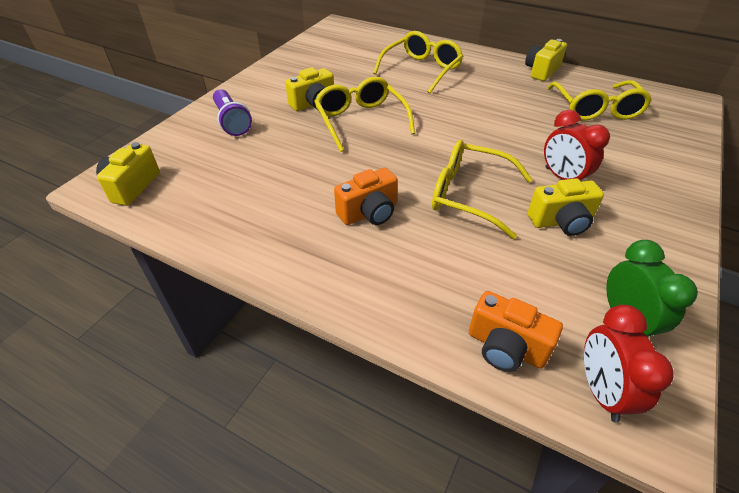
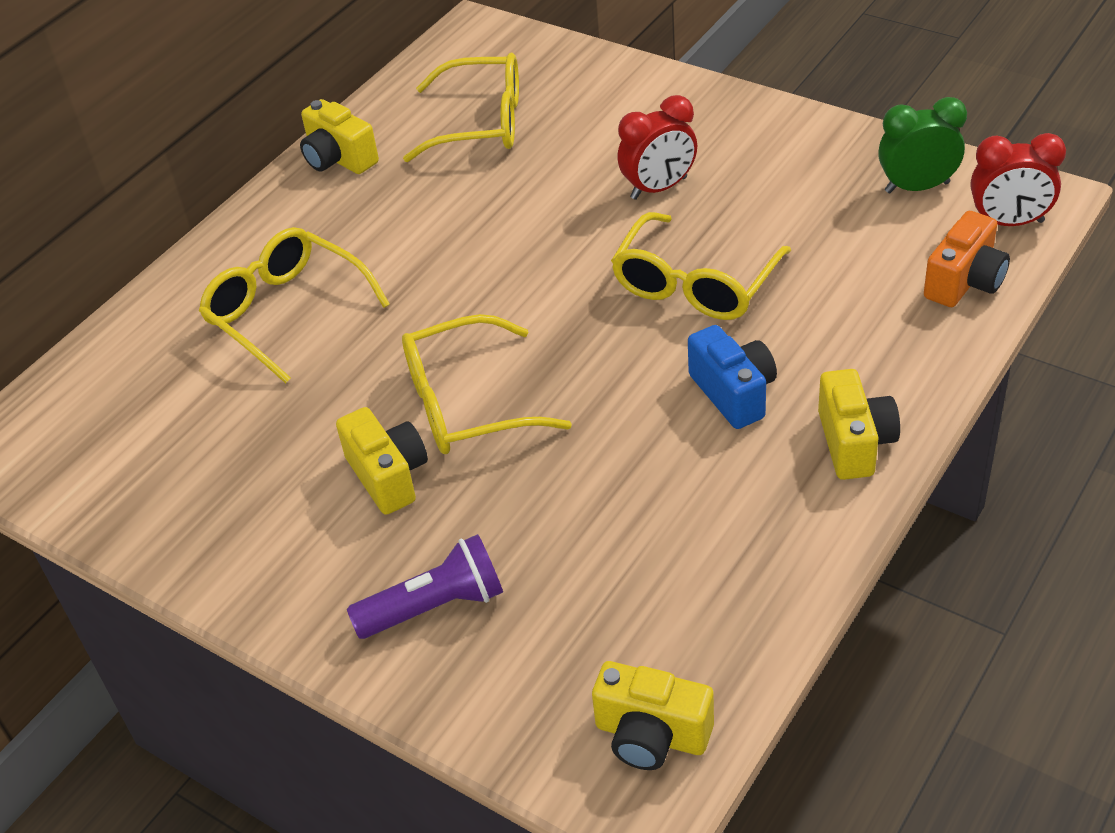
camera: 80 degrees left, 0 degrees up
orange camera [334,168,398,225] -> blue camera [688,325,777,429]
yellow camera [528,178,604,236] -> yellow camera moved to [818,369,900,480]

